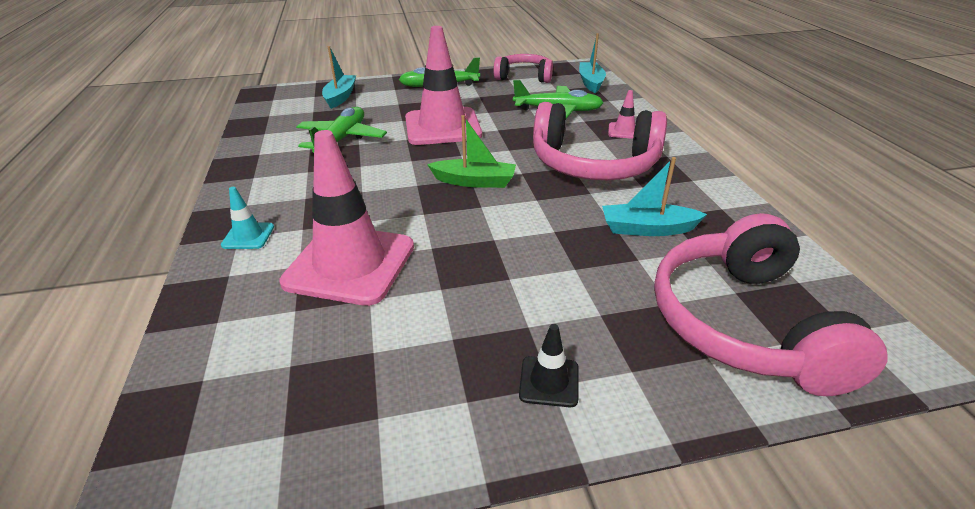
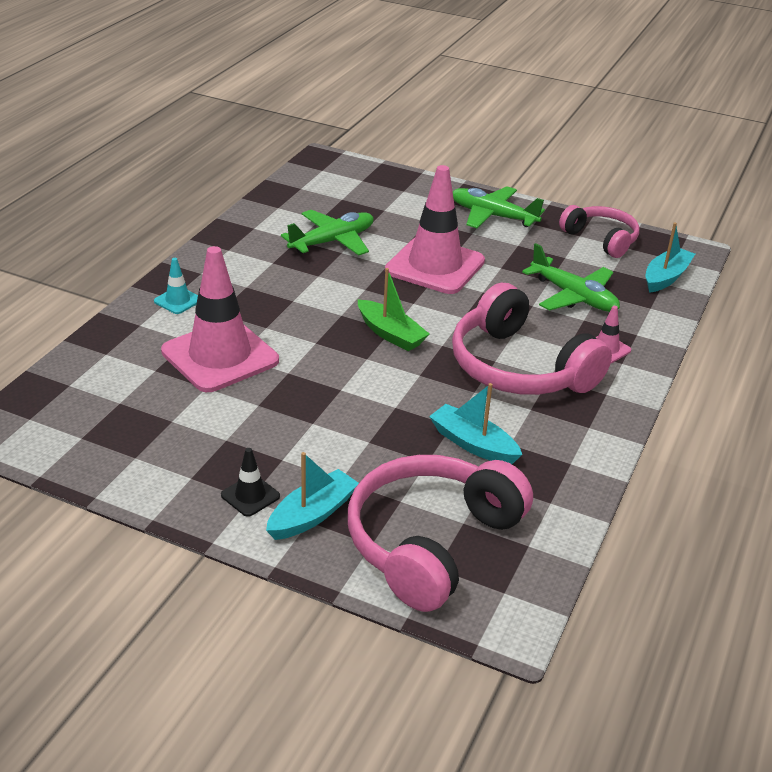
camera: 35 degrees right, 0 degrees up
turquoise boat [322,46,356,109] -> turquoise boat moved to [266,452,359,540]

